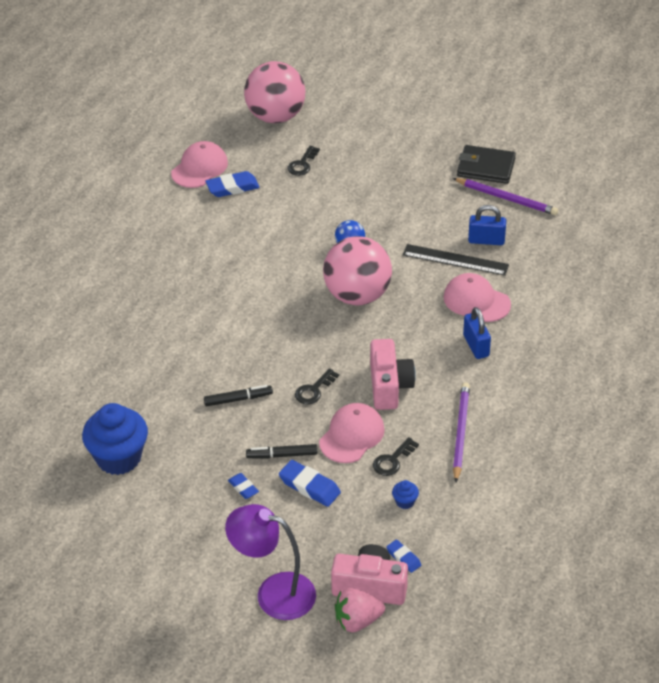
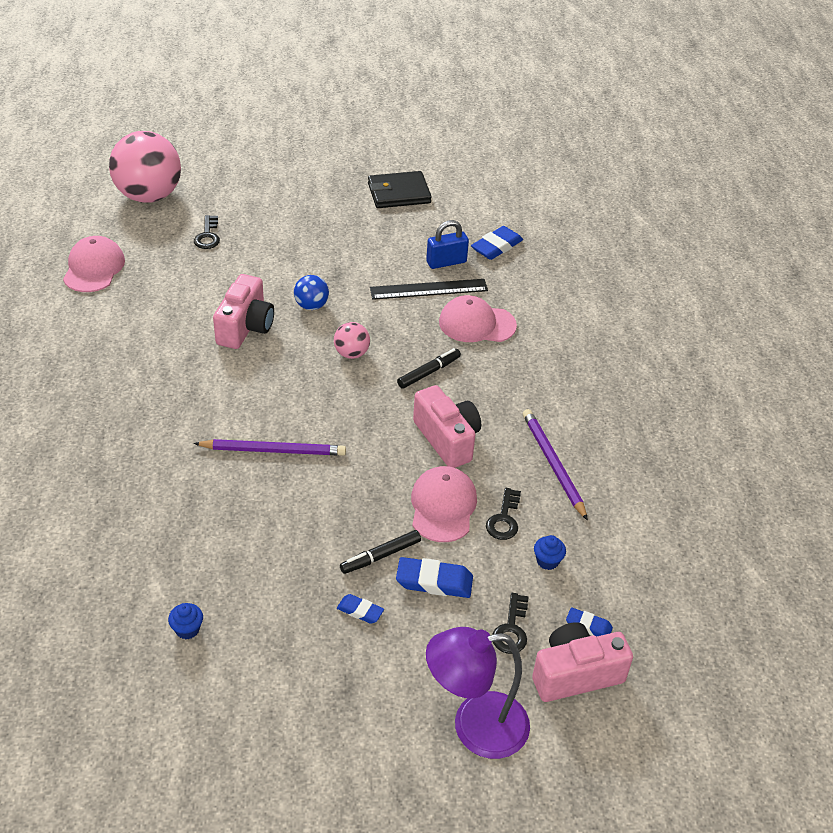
camera: 30 degrees left, 0 degrees up
blue cupcake [82,403,148,475] -> blue cupcake [168,603,203,639], size x0.40
black marker [204,385,273,407] -> black marker moved to [397,348,461,389]
blue eraser [205,171,260,197] -> blue eraser moved to [471,226,523,260]
black key [295,368,339,405] -> black key moved to [492,593,529,654]
pink ball [323,236,392,305] -> pink ball [334,322,370,359], size x0.46
pink strawberry [335,588,385,632] -> none
purple pencil [453,178,558,215] -> purple pencil moved to [193,439,346,456]
blue padlock [463,307,491,359] -> none
none -> pink camera [213,274,274,349]

